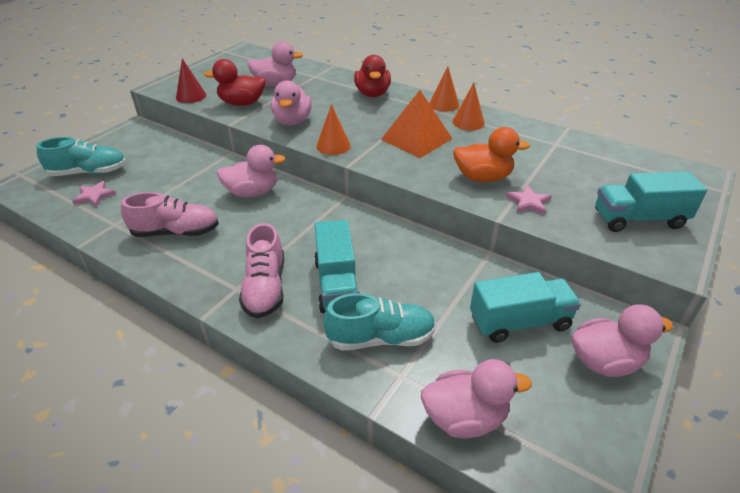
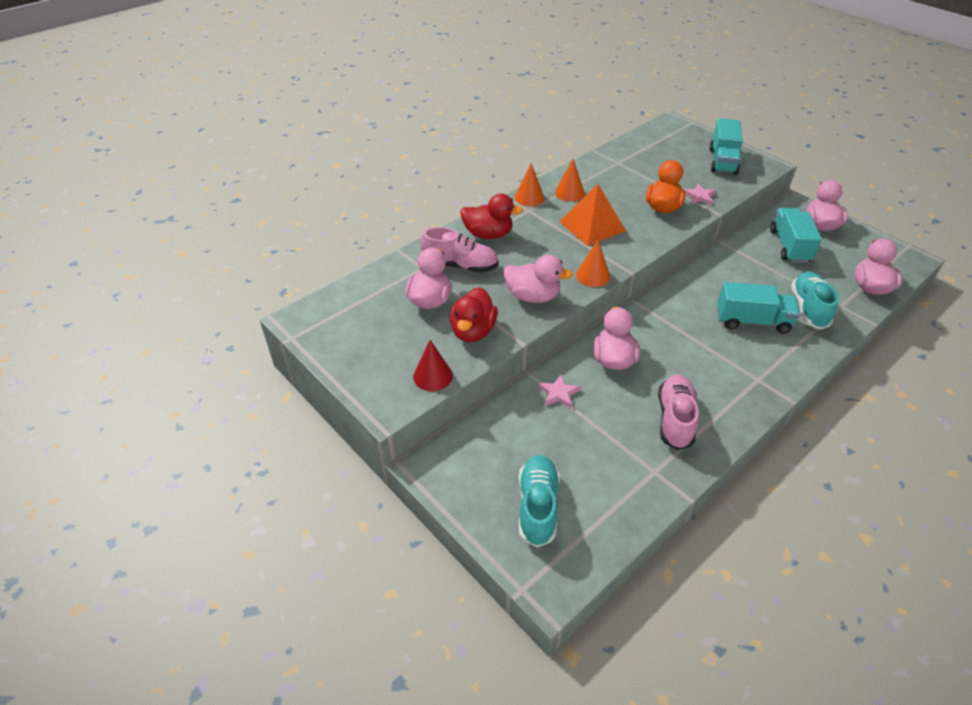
camera: 75 degrees left, 5 degrees up
pink star [72,181,116,207] -> pink star moved to [538,374,581,409]
pink shoe [239,223,284,318] -> pink shoe moved to [421,227,499,273]

